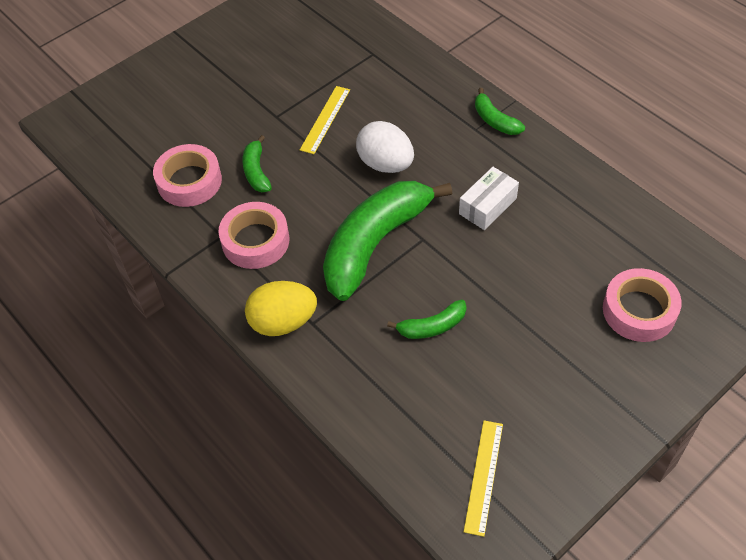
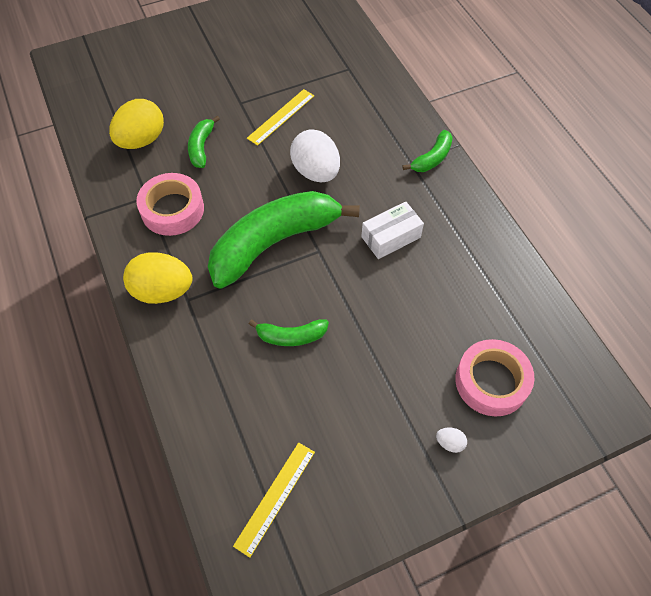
camera: 15 degrees right, 5 degrees up
pink tape [153,144,222,207] -> yellow egg [109,99,164,149]
green banana [475,88,525,135] -> green banana turned 120 degrees counterclockwise [402,130,453,172]
none -> white egg [436,428,467,453]

